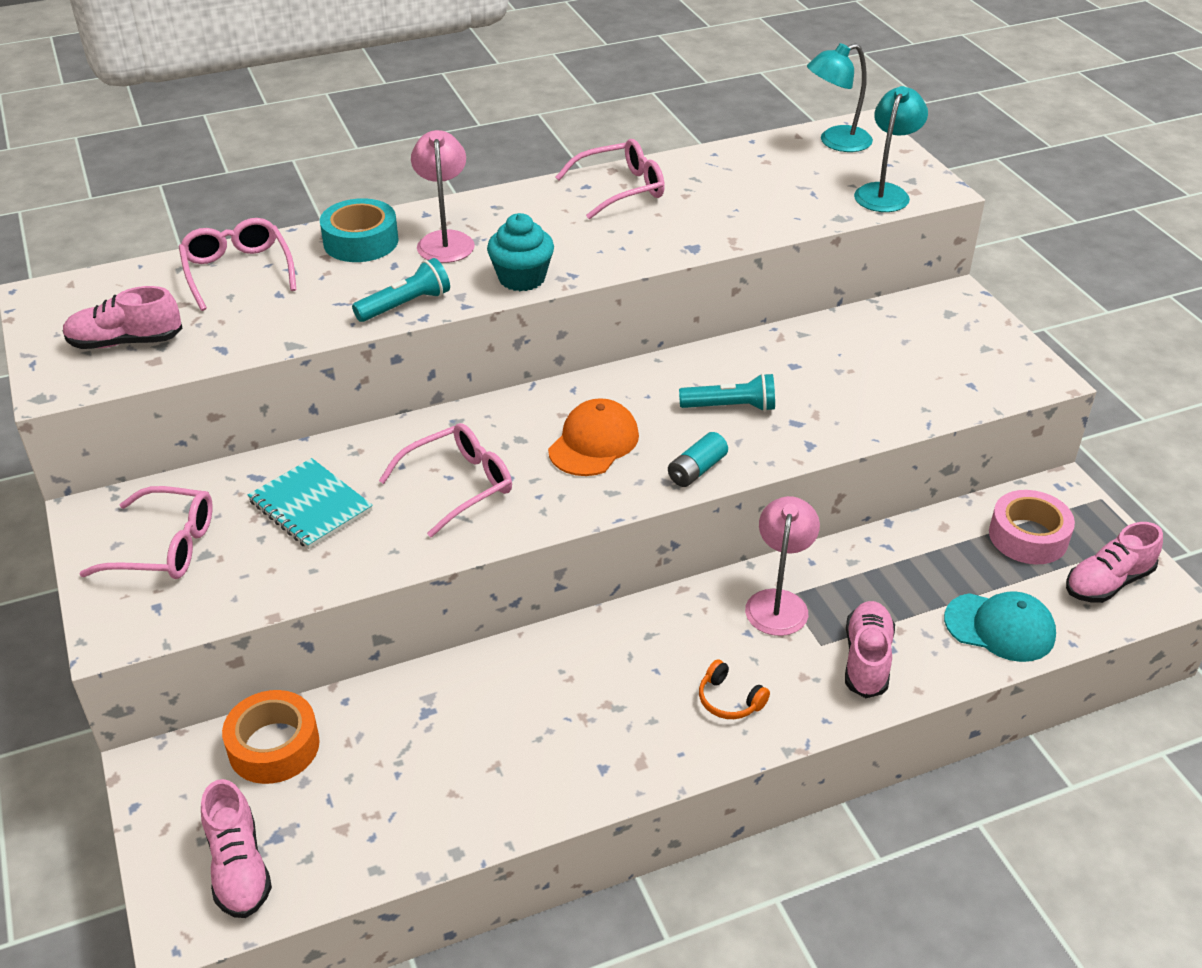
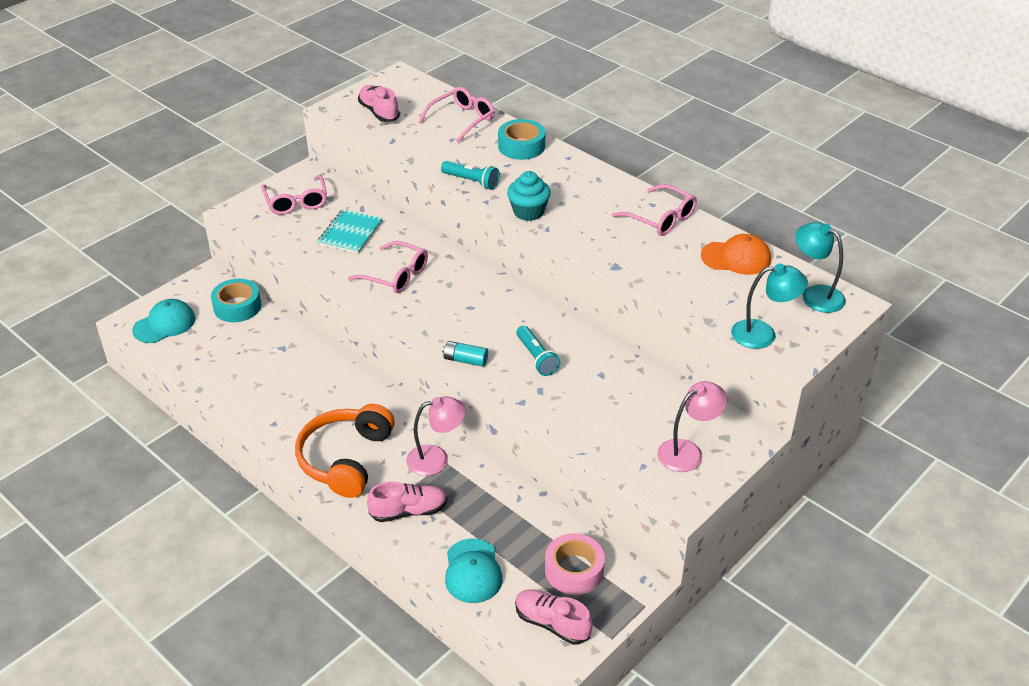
camera: 65 degrees right, 0 degrees up
pink shoe [201,779,272,918] -> turquoise cap [132,299,195,343]
orange tape [222,690,320,784] -> turquoise tape [211,279,261,322]
pink lamp [411,130,475,263] -> pink lamp moved to [657,381,727,472]
orange cap [548,398,639,476] -> orange cap moved to [701,234,771,275]
orange headphones [699,659,770,719] -> orange headphones [295,404,395,498], size x2.46

